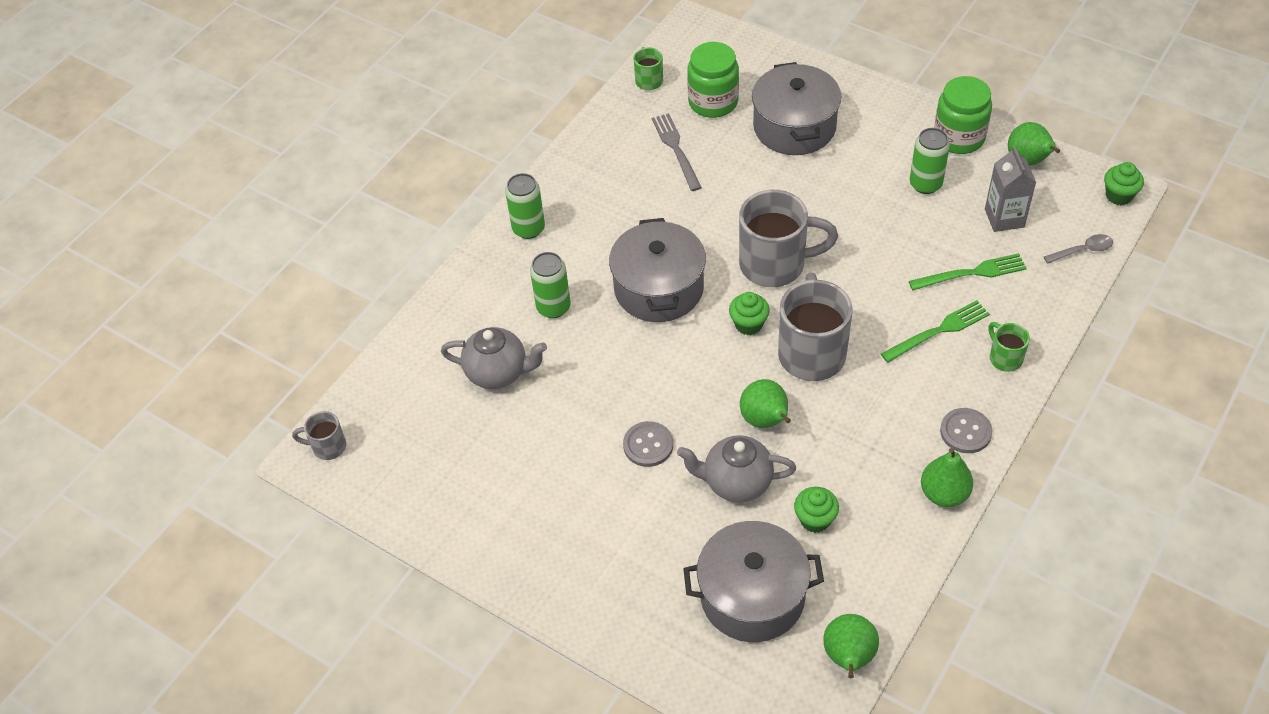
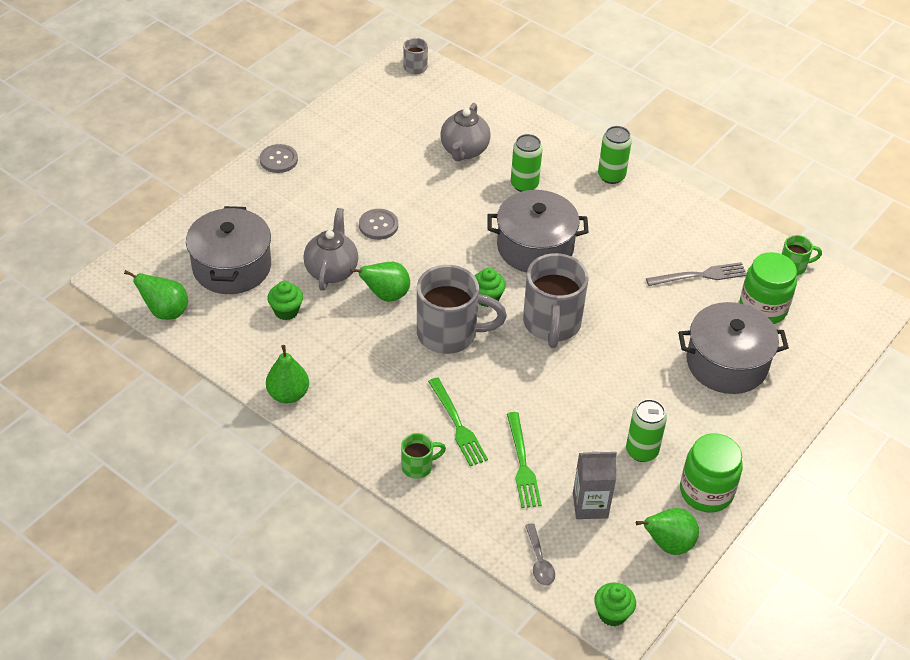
camera: 90 degrees right, 5 degrees down
grey button [940,408,992,453] -> grey button moved to [260,144,298,173]

